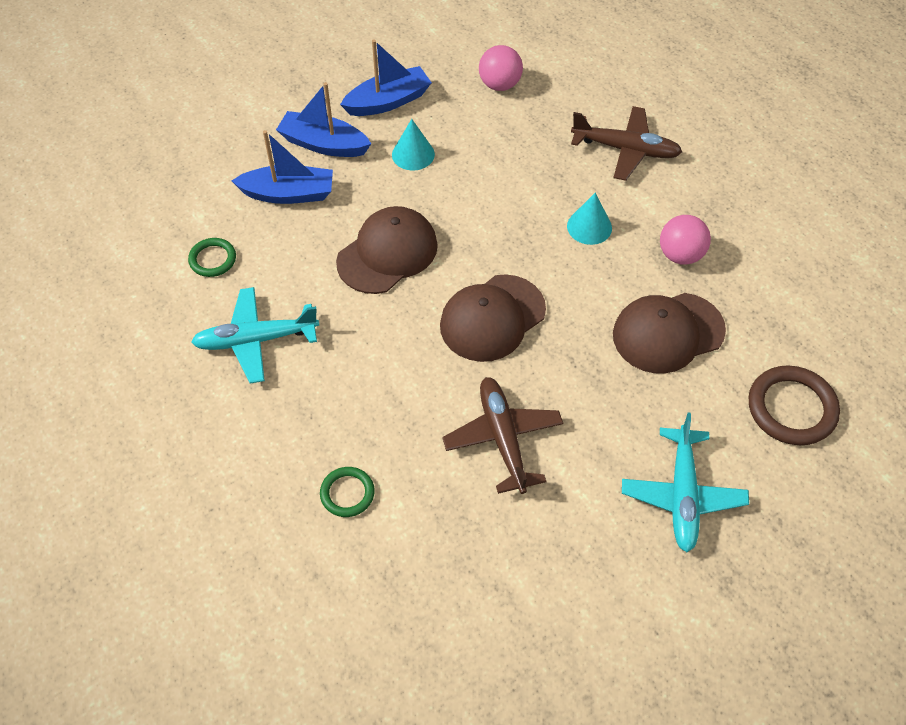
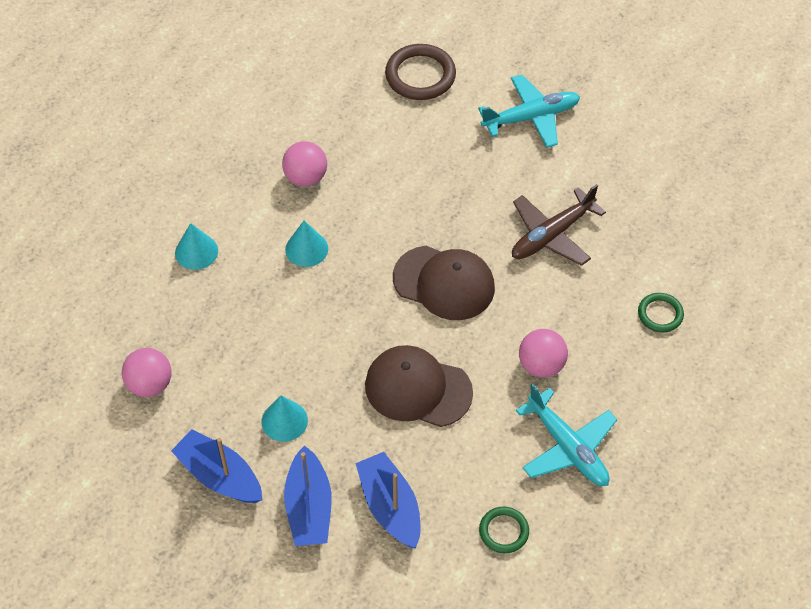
camera: 115 degrees left, 0 degrees up
brown plane [571,106,682,181] -> turquoise cone [175,223,218,270]
brown cap [613,293,726,374] -> none
none -> pink ball [519,329,568,378]

